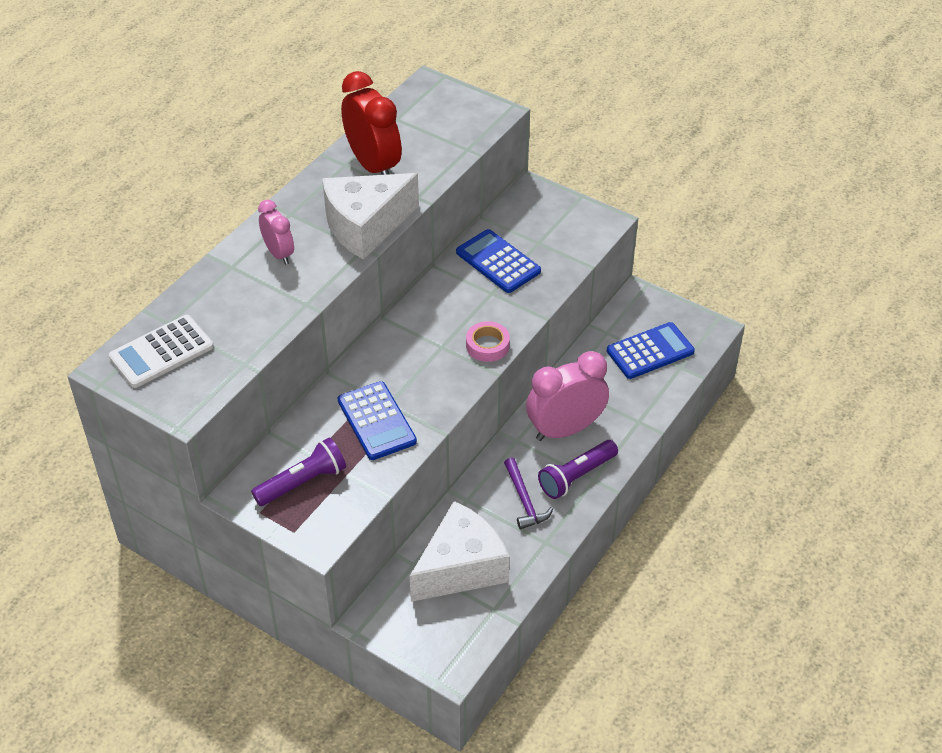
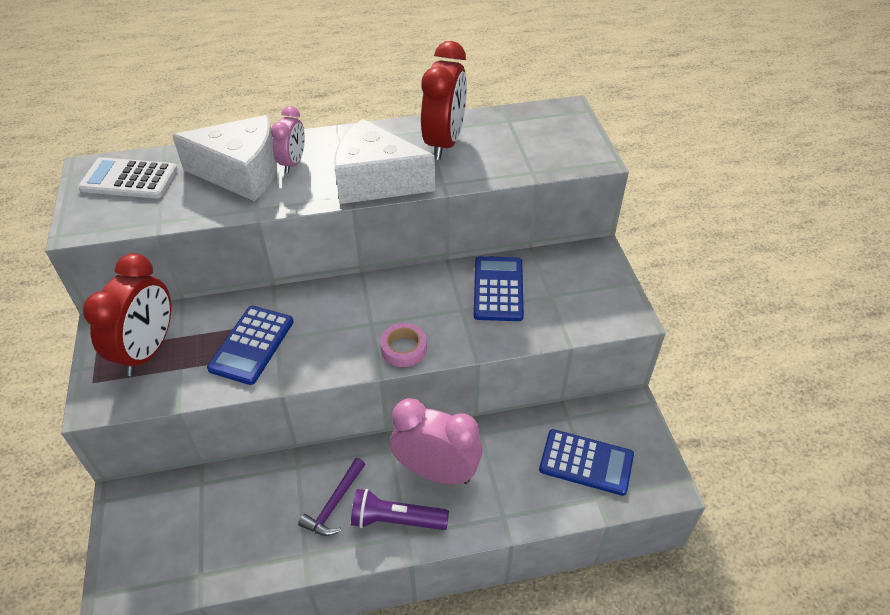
camera: 45 degrees right, 0 degrees up
purple flashlight [251,438,346,506] -> red clock [83,253,171,376]
white cheese [410,501,509,602] -> white cheese moved to [172,115,277,201]

